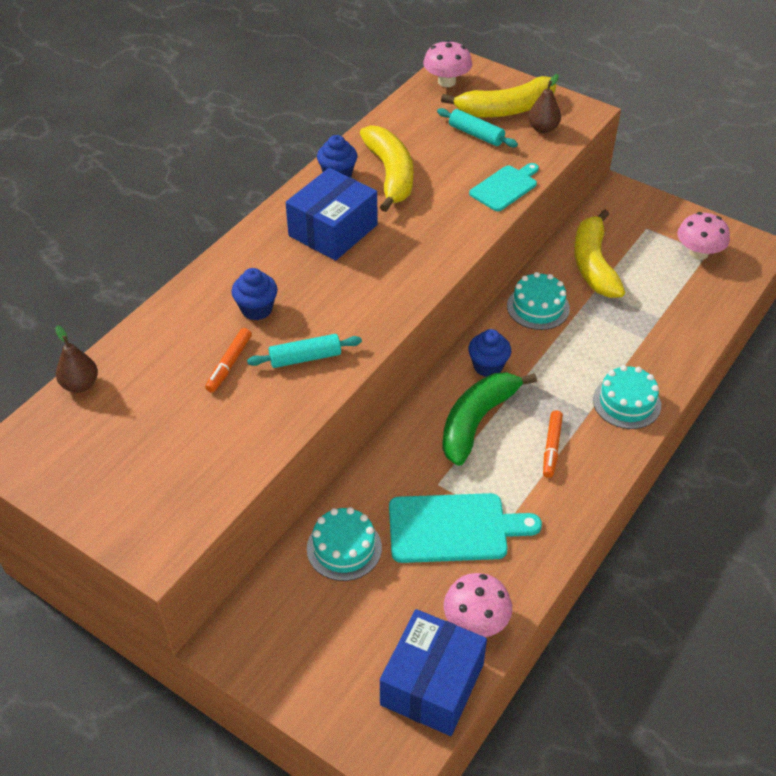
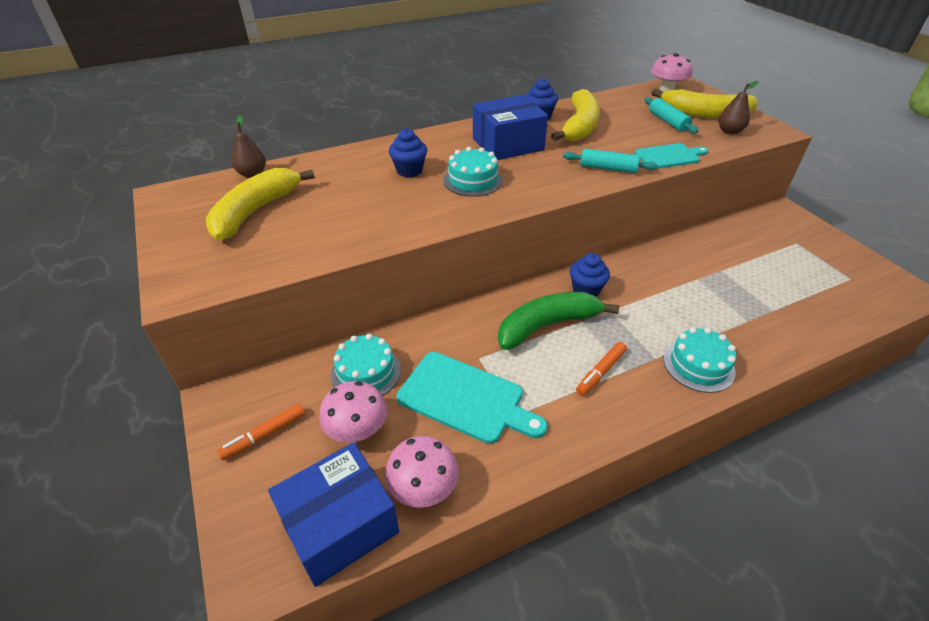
camera: 30 degrees right, 5 degrees down
orange marker [205,328,252,393] -> orange marker moved to [217,404,305,460]
turquoise rolling pin [247,334,362,368] -> turquoise rolling pin moved to [563,149,658,173]
turquoise cake [507,272,570,330] -> turquoise cake moved to [443,147,503,197]
yellow banana [574,209,625,298] -> yellow banana moved to [205,168,315,240]
pink mushroom [677,212,730,260] -> pink mushroom moved to [319,381,387,442]

